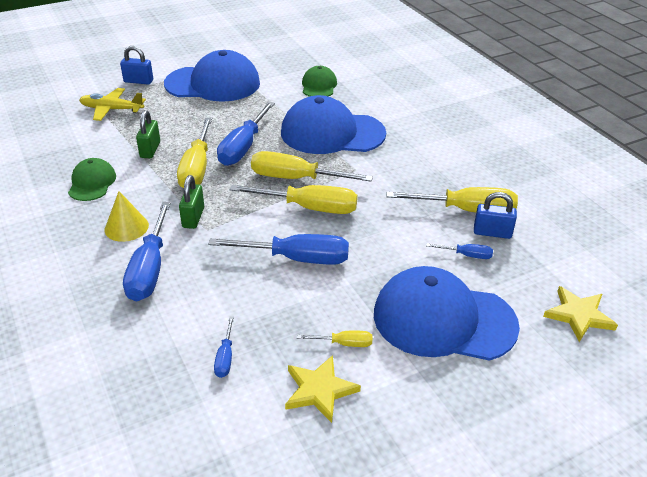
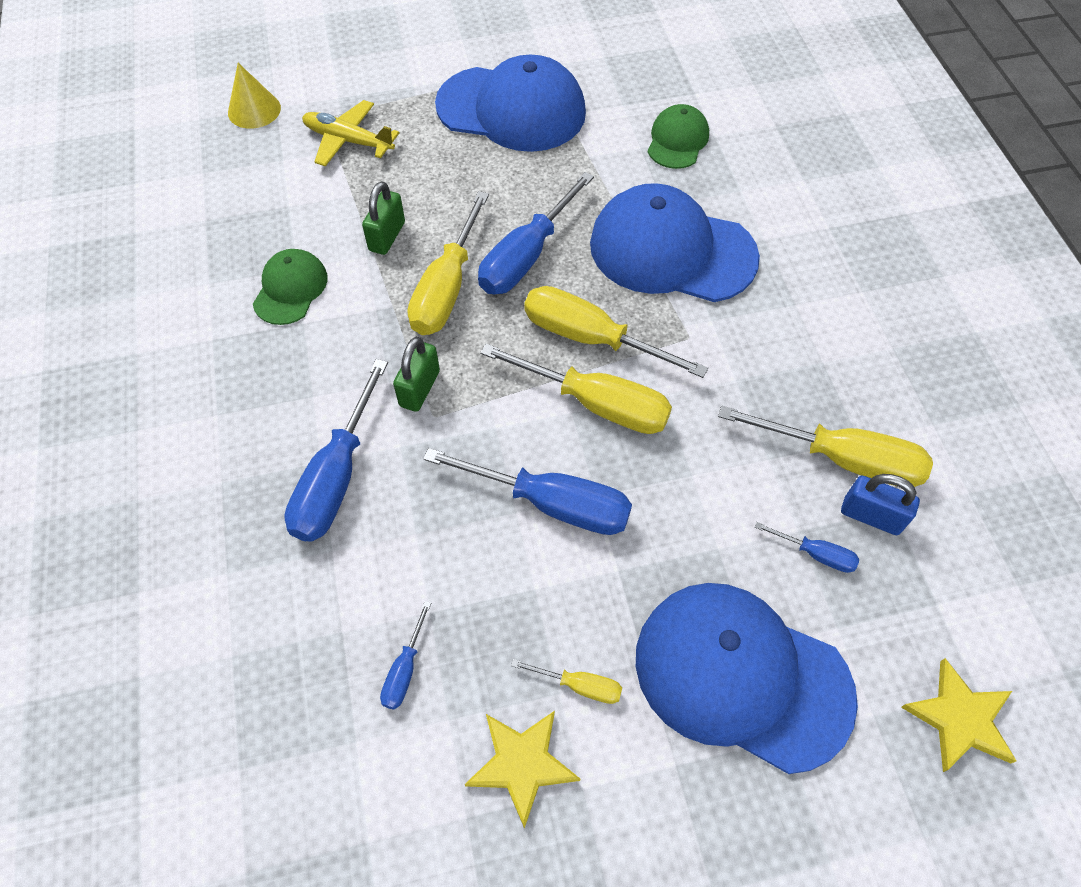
camera: 15 degrees right, 20 degrees up
yellow cone [105,191,149,242] -> yellow cone moved to [228,63,281,129]
blue padlock [120,46,153,85] -> none

